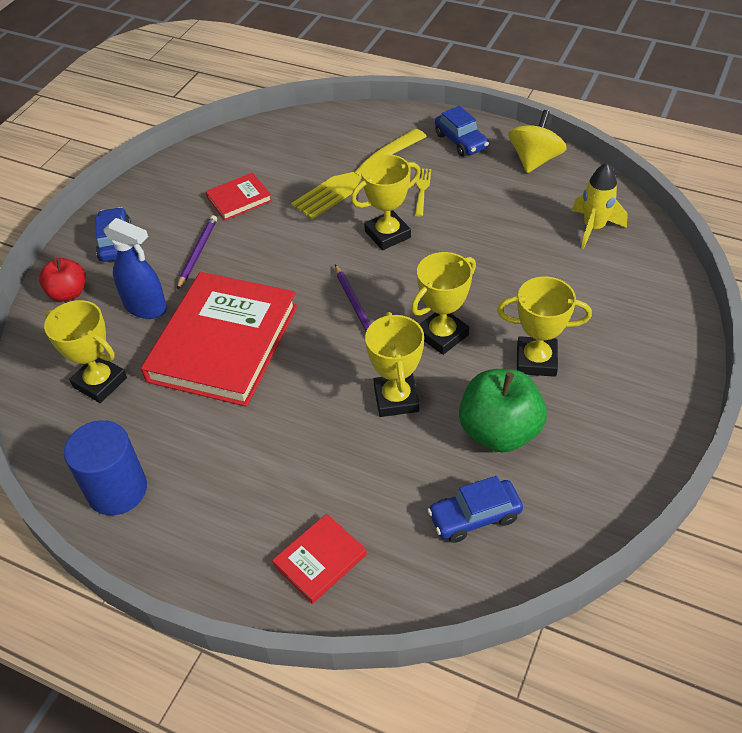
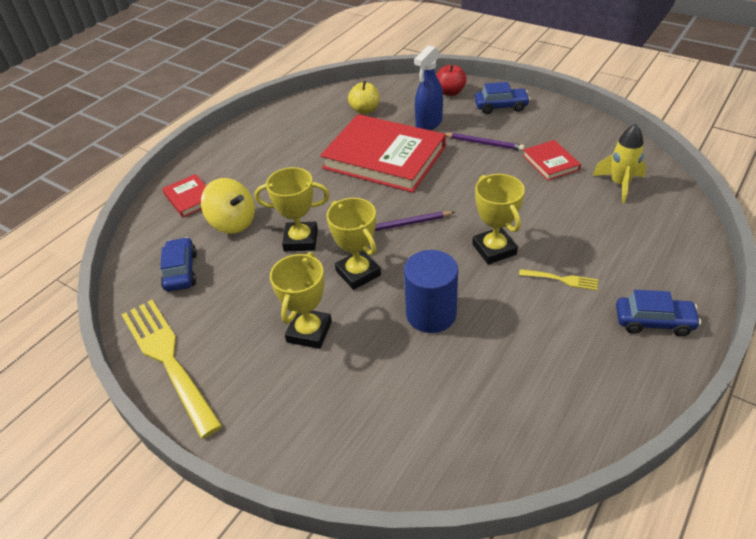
camera: 100 degrees right, 5 degrees down
yellow trophy [44,300,127,403] -> yellow apple [348,81,379,114]
blue cylinder [64,420,147,516] -> blue cylinder moved to [404,250,458,333]
yellow fork [291,128,427,219] -> yellow fork moved to [121,300,223,438]
blue car [435,106,489,157] -> blue car turned 150 degrees counterclockwise [616,290,701,337]
green apple [459,369,547,453] -> none
yellow spinning top [508,110,567,173] -> yellow spinning top moved to [201,178,255,234]
yellow rocket [572,163,628,249] -> yellow rocket moved to [593,124,646,203]

